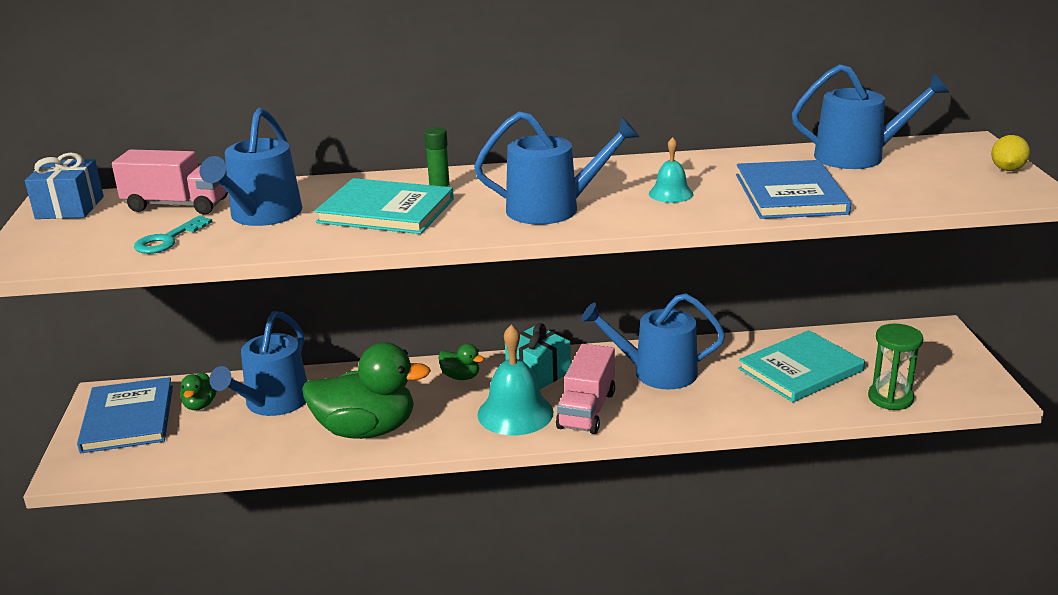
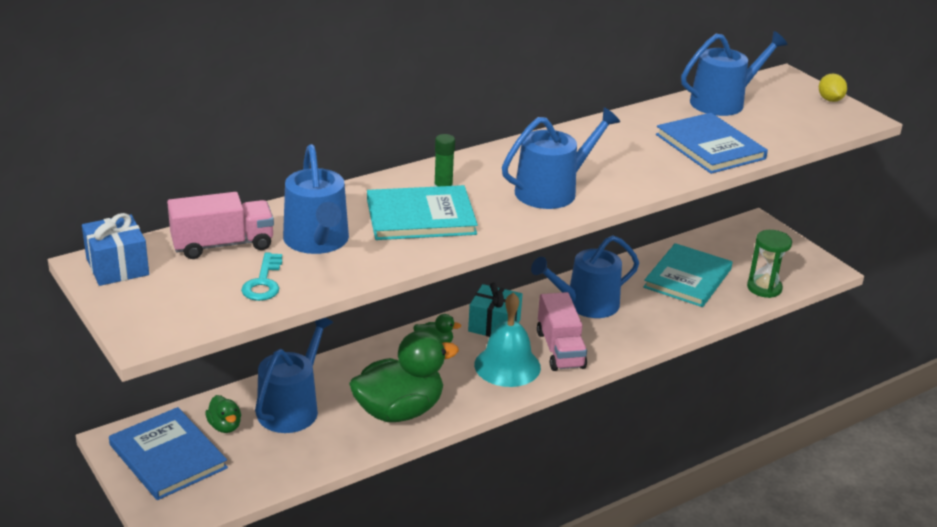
camera: 30 degrees left, 5 degrees up
blue watering can [209,311,307,416] -> blue watering can turned 150 degrees counterclockwise [255,318,333,433]
turquoise bell [649,137,693,203] -> none

